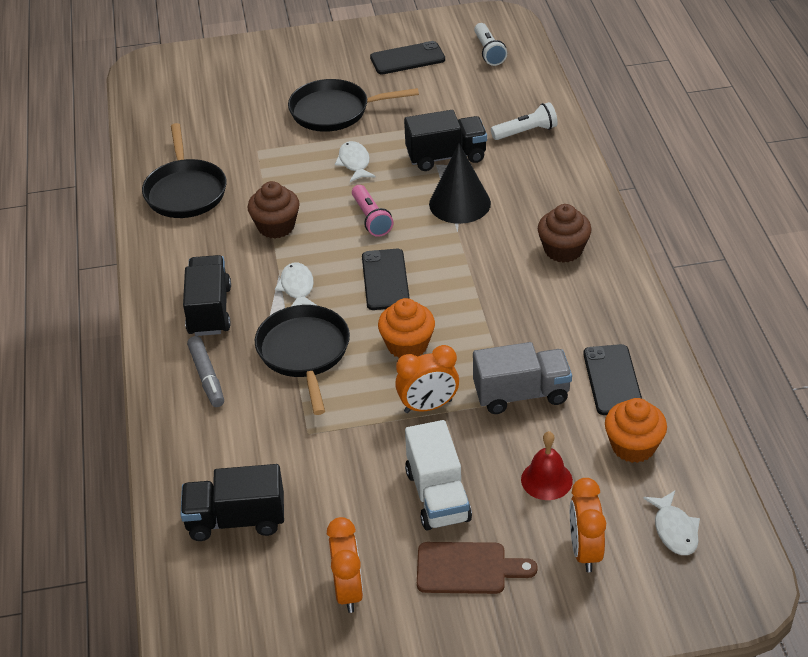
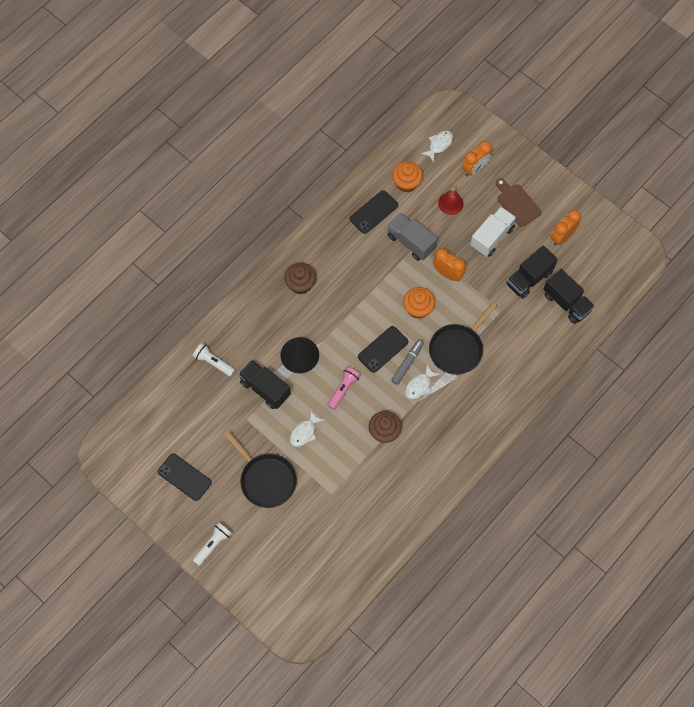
camera: 130 degrees left, 25 degrees up
black pan [142,123,227,218] -> none
black truck [183,255,231,336] -> black truck moved to [506,245,558,299]
grey marker [187,336,224,407] -> grey marker moved to [391,339,424,385]
white flashlight [474,23,507,66] -> white flashlight moved to [193,522,232,566]

